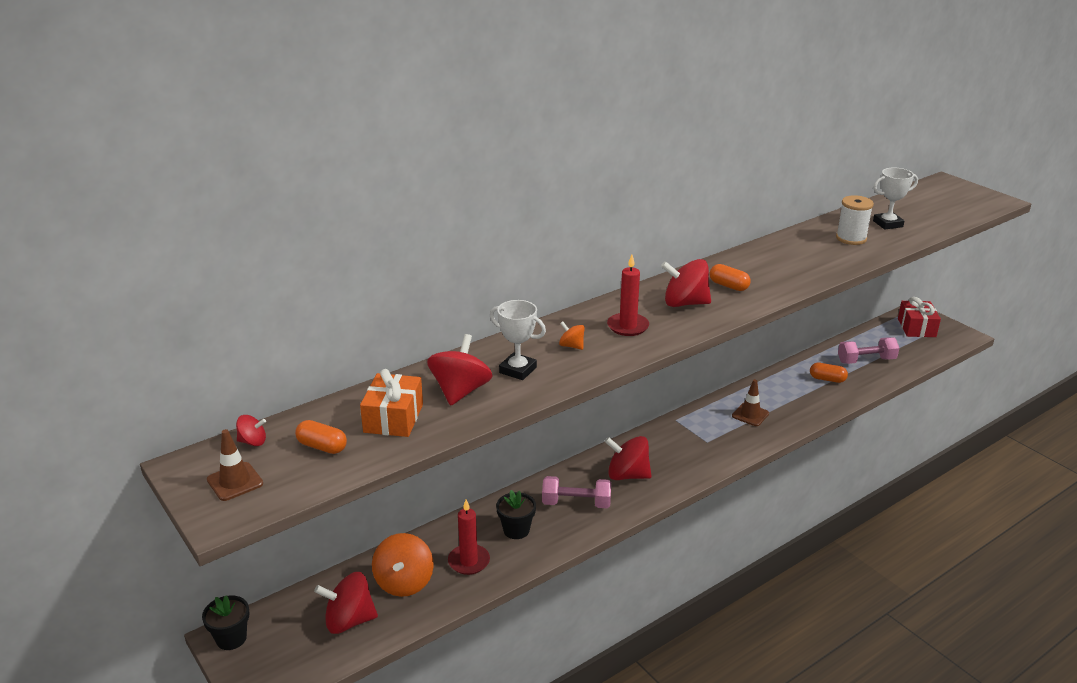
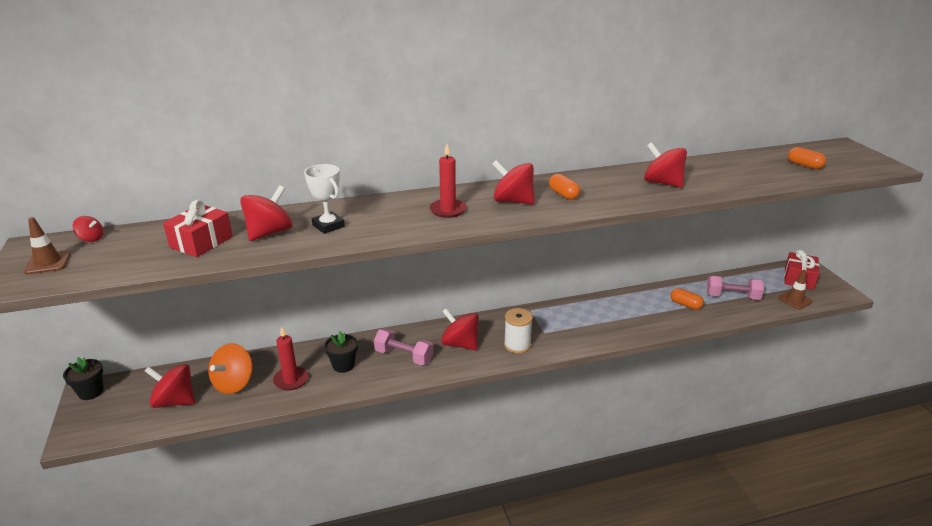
camera: 20 degrees right, 0 degrees up
orange capsule [295,420,347,454] -> orange capsule moved to [788,147,826,169]
orange gift [360,369,423,437] -> red gift [163,200,233,257]
orange spinning top [559,321,585,350] -> none
brown traffic cone [732,379,769,426] -> brown traffic cone moved to [778,270,813,310]
white spool [836,195,874,245] -> white spool moved to [504,308,533,354]
white trophy [873,168,918,229] -> none
none -> red spinning top [644,142,687,188]

